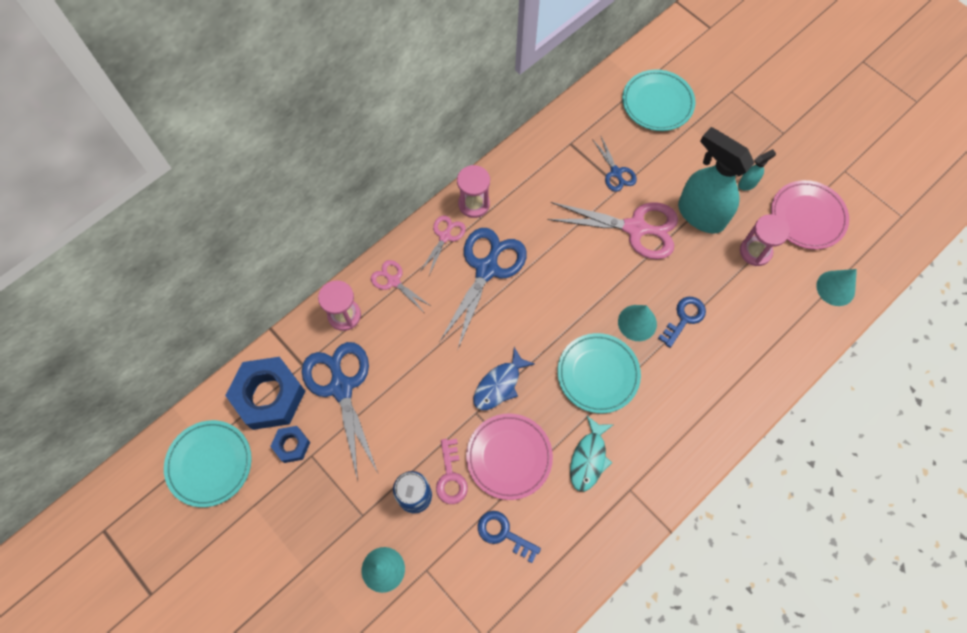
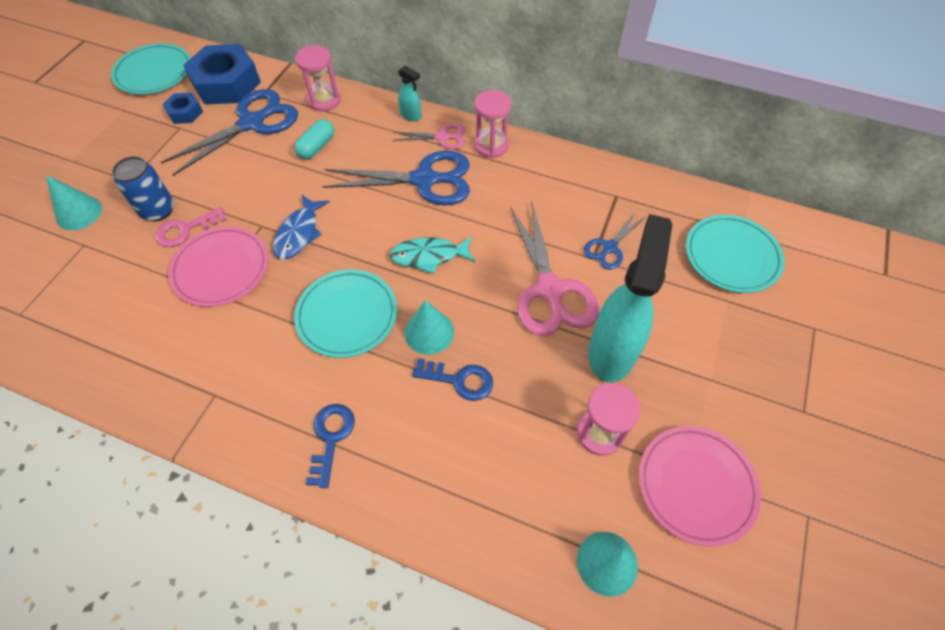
camera: 65 degrees right, 10 degrees down
pink scissors [371,260,432,312] -> none
blue fish [473,347,534,410] -> blue fish turned 90 degrees counterclockwise [273,195,329,259]
blue key [478,511,541,563] -> blue key moved to [306,404,355,488]
turquoise fish [570,416,614,492] -> turquoise fish moved to [390,236,475,274]
turquoise spray bottle [738,149,776,191] -> turquoise spray bottle moved to [398,65,422,121]
none -> turquoise capsule [294,119,334,159]

